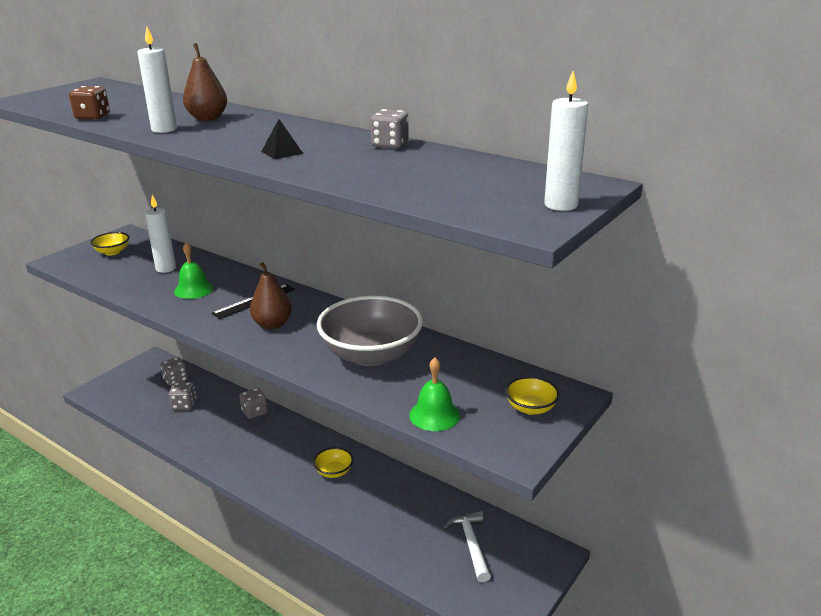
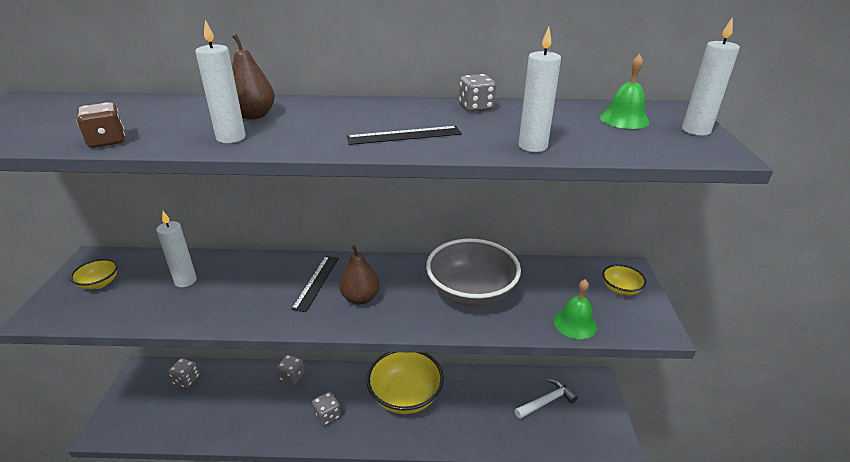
camera: 35 degrees left, 5 degrees up
grey dice [169,382,196,410] -> grey dice moved to [312,392,341,426]
green bell [174,242,214,299] -> green bell moved to [600,54,650,129]
black pyramid [261,119,303,159] -> black ruler [347,126,462,145]
yellow bowl [313,447,353,478] -> yellow bowl [366,352,444,414], size x2.18
white hammer [443,511,491,582] -> white hammer turned 105 degrees clockwise [515,379,578,419]
none -> white candle [518,27,561,152]

